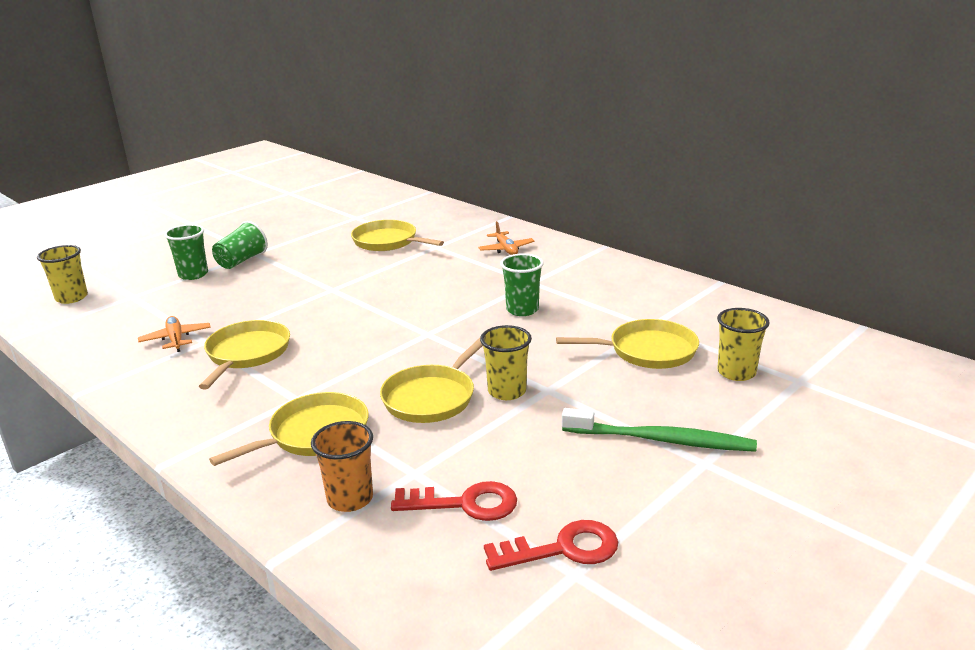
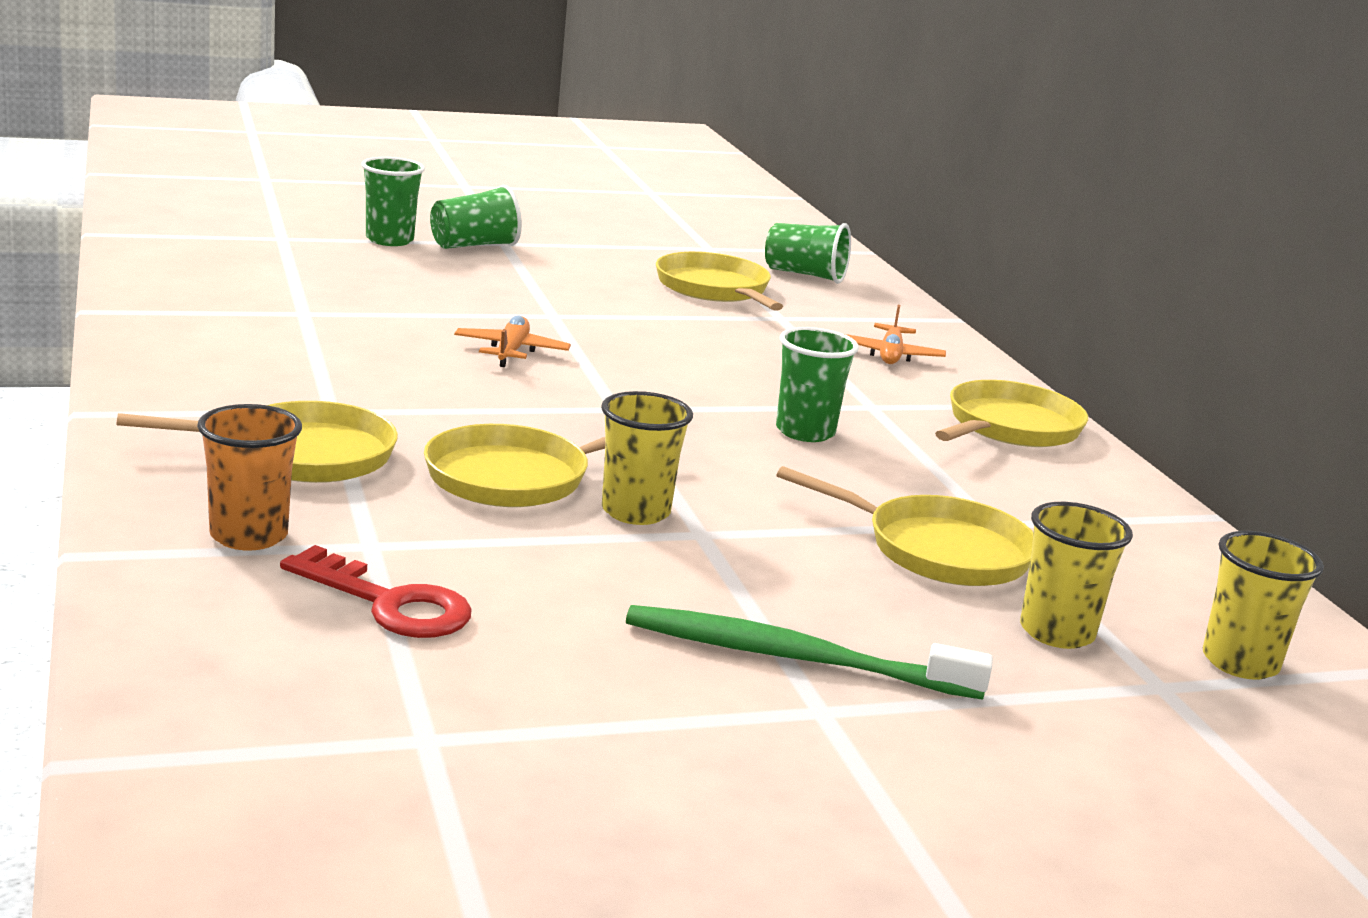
camera: 25 degrees right, 5 degrees down
yellow cup [37,245,88,304] -> yellow cup moved to [1203,531,1324,680]
orange plane [138,316,211,352] -> orange plane moved to [454,315,571,367]
yellow pan [199,320,290,389] -> yellow pan moved to [935,380,1088,447]
red key [484,520,618,571] -> none
green toothbrush [562,408,757,452] -> green toothbrush turned 150 degrees clockwise [626,605,993,700]
none -> green cup [765,223,851,284]

